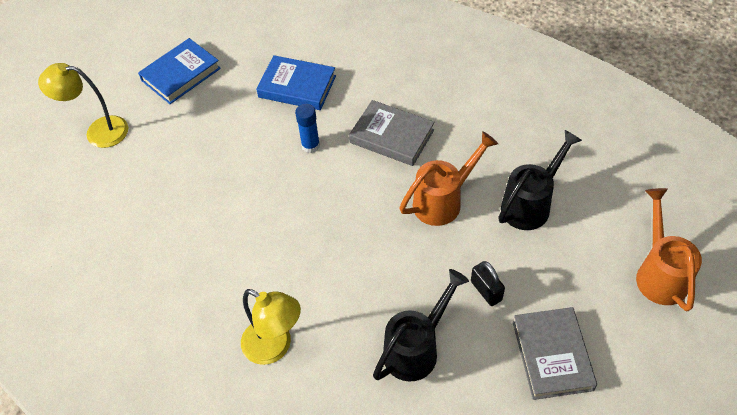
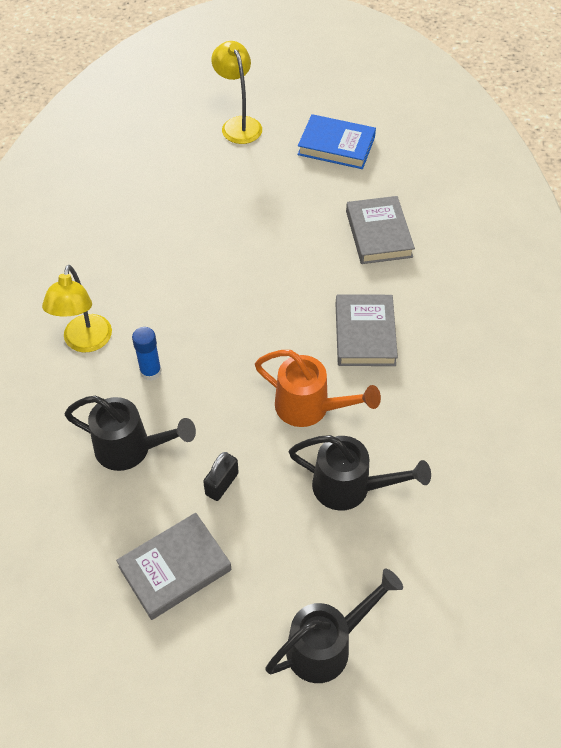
camera: 60 degrees right, 0 degrees up
blue book [256,55,336,110] -> grey book [346,196,415,264]
blue glue stick [295,104,320,153] -> blue glue stick moved to [132,327,162,381]
orange watering can [636,188,702,311] -> black watering can [265,568,403,683]

